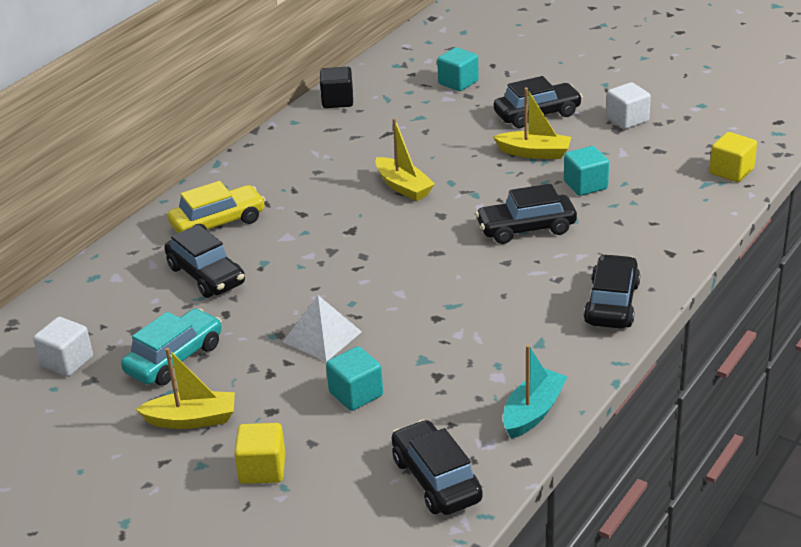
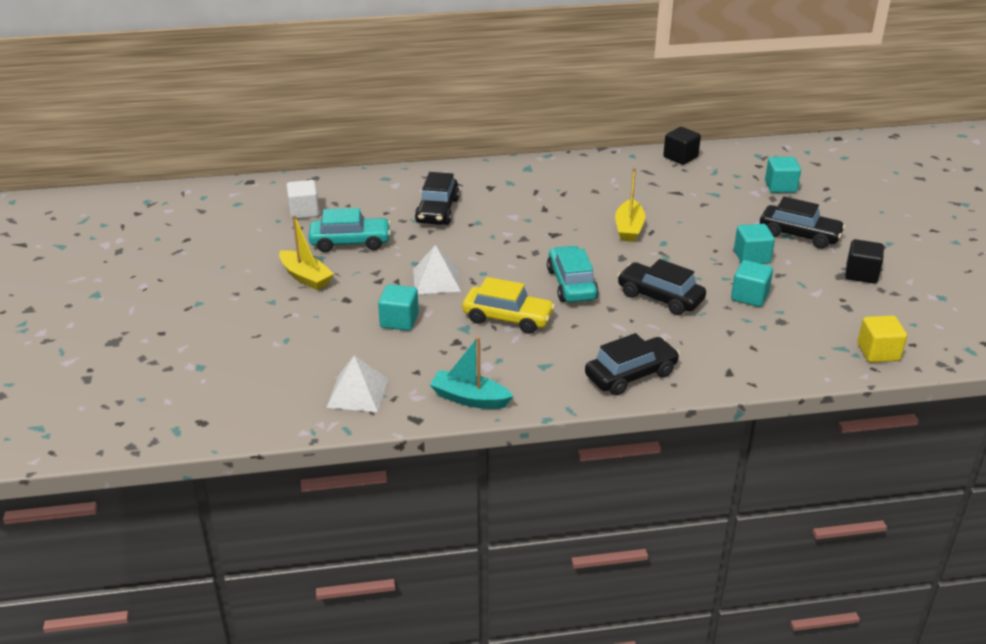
camera: 45 degrees right, 0 degrees up
yellow car [168,181,266,233] -> yellow car moved to [462,277,555,334]
yellow cube [234,423,285,484] -> none
black car [392,420,483,515] -> white pyramid [326,355,388,412]
yellow boat [493,87,571,159] -> turquoise cube [734,224,775,264]
turquoise boat [503,345,567,439] -> turquoise boat turned 150 degrees counterclockwise [430,336,514,409]
white cube [606,82,651,129] -> black cube [845,239,884,284]
none -> turquoise car [547,246,599,303]

